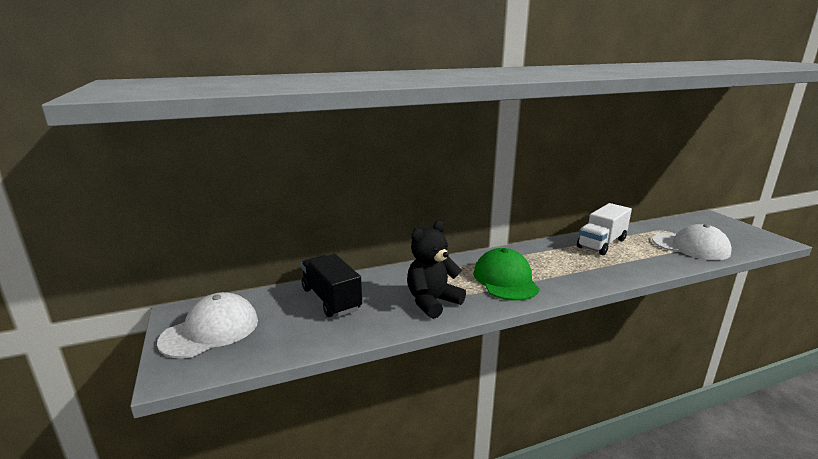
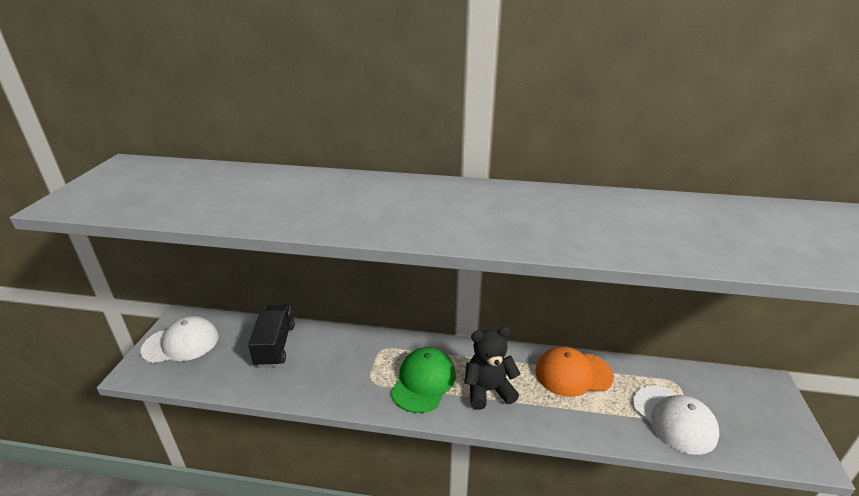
camera: 30 degrees right, 10 degrees up
black teddy bear [407,221,466,319] -> black teddy bear moved to [464,327,521,410]
white truck [577,203,632,255] -> orange cap [535,346,614,397]

